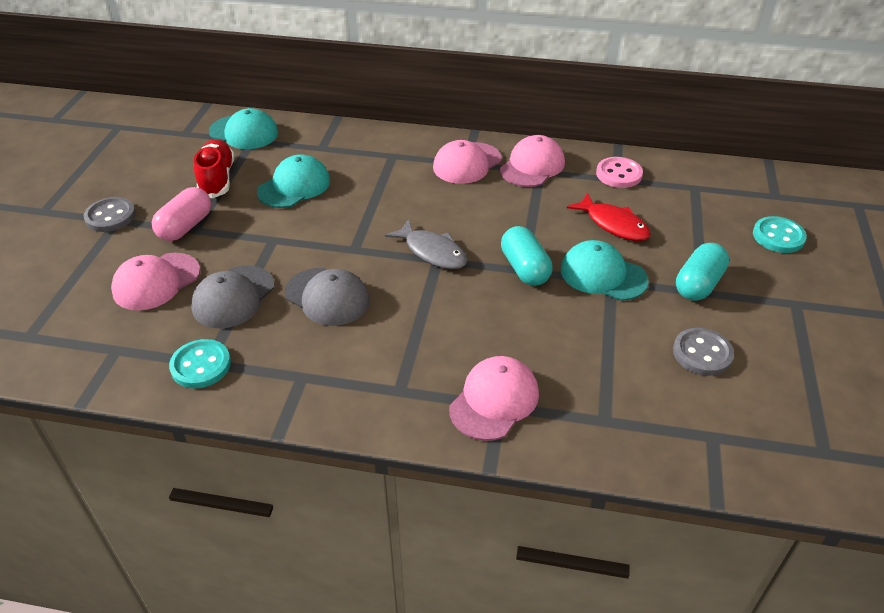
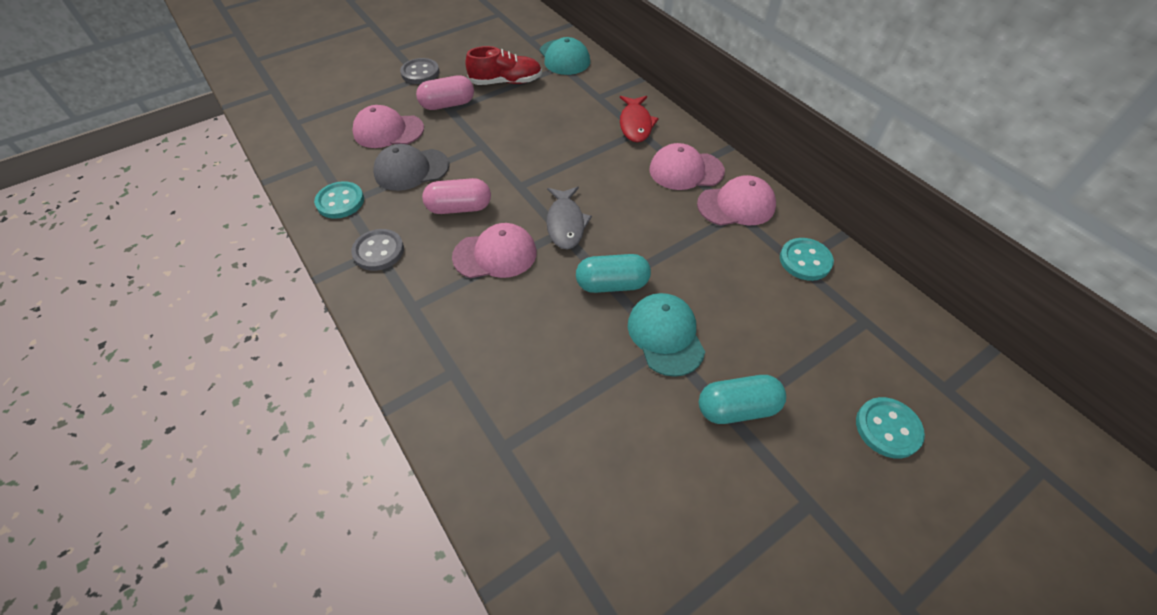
camera: 45 degrees right, 10 degrees up
red shoe [194,139,234,198] -> red shoe turned 45 degrees clockwise [465,46,542,85]
turquoise cap [257,154,330,208] -> none
grey cap [285,268,370,326] -> pink capsule [422,178,491,214]
pink cap [449,356,539,441] -> pink cap moved to [452,223,537,278]
turquoise capsule [501,226,553,286] -> turquoise capsule turned 60 degrees clockwise [576,254,651,293]
red fish [567,193,651,241] -> red fish moved to [620,96,659,142]
pink button [596,157,643,188] -> turquoise button [780,238,834,281]
grey button [673,328,734,376] -> grey button moved to [351,229,404,271]

